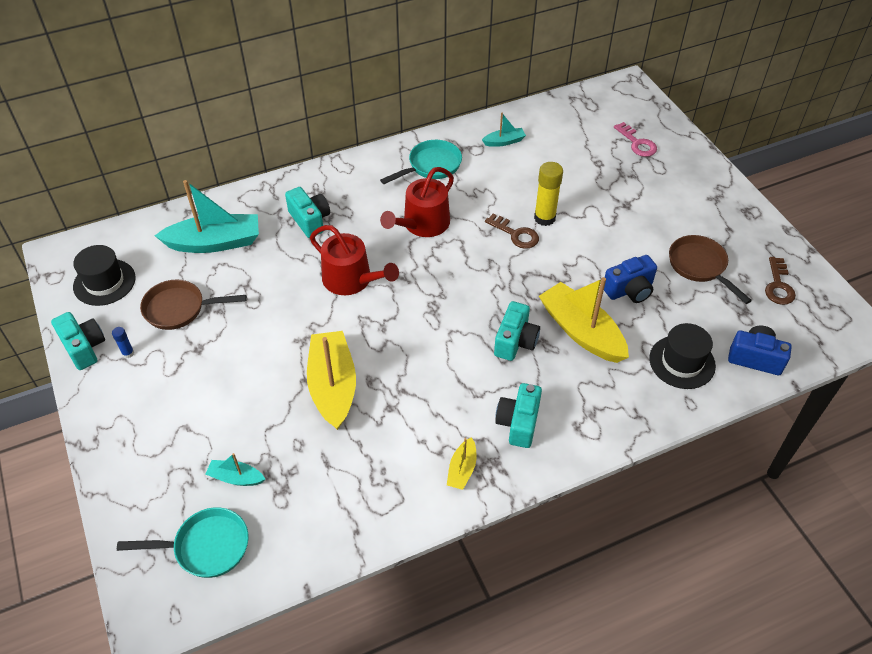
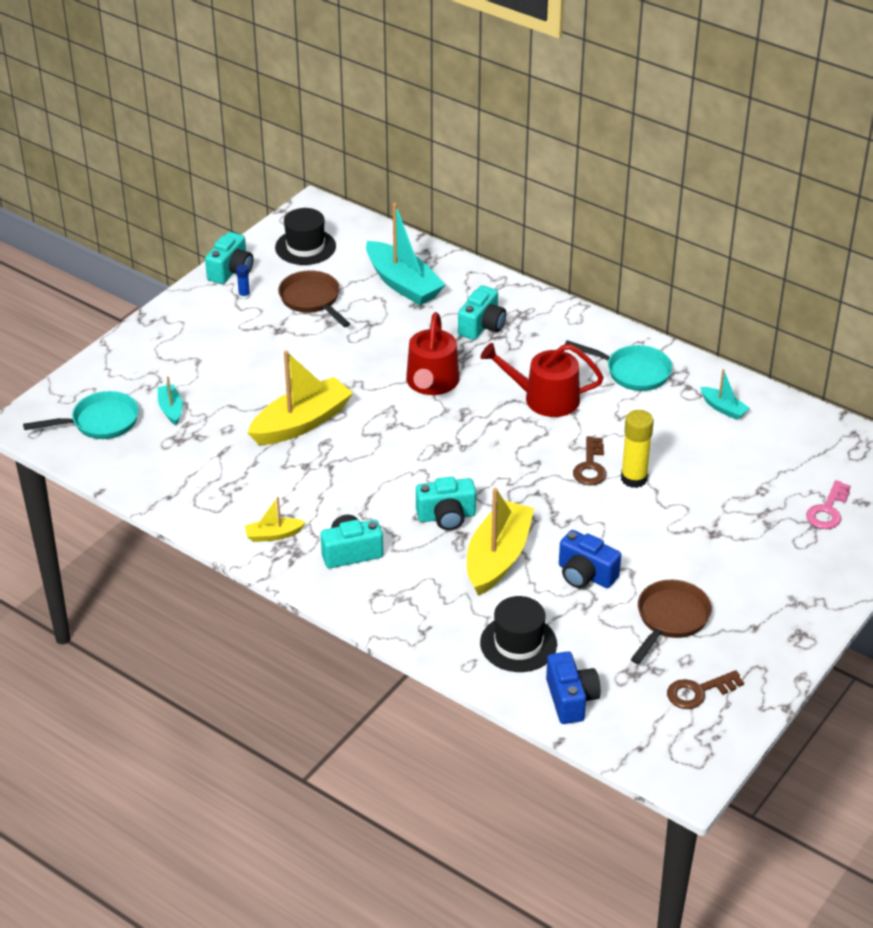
camera: 60 degrees right, 10 degrees down
turquoise pan [117,507,249,578] -> turquoise pan turned 75 degrees counterclockwise [23,391,139,439]

